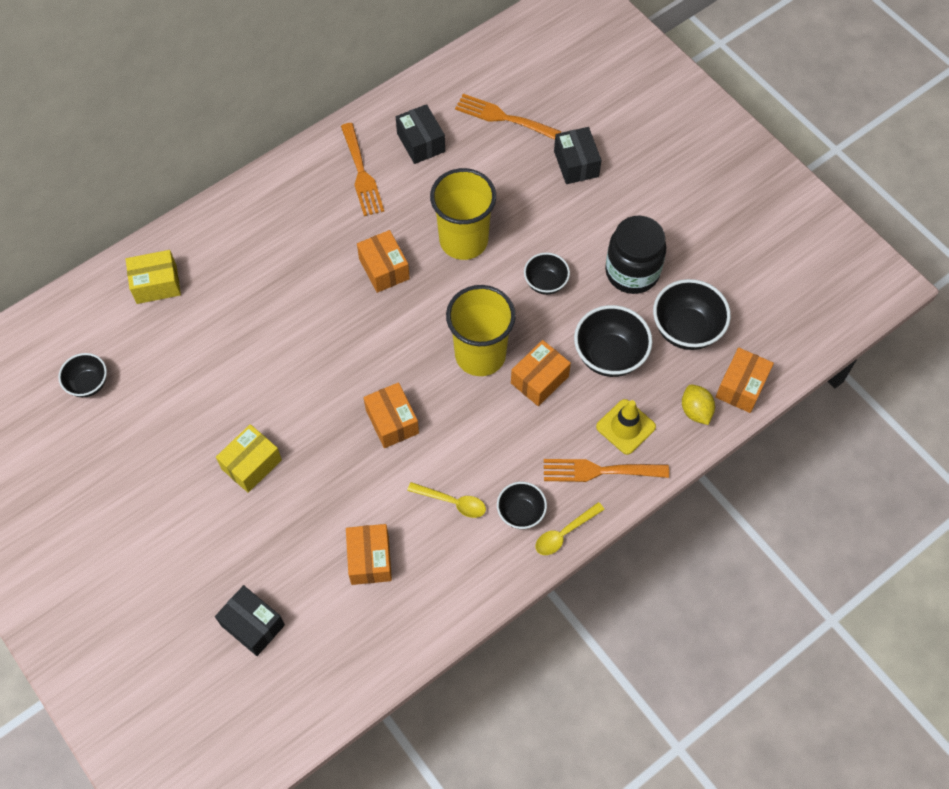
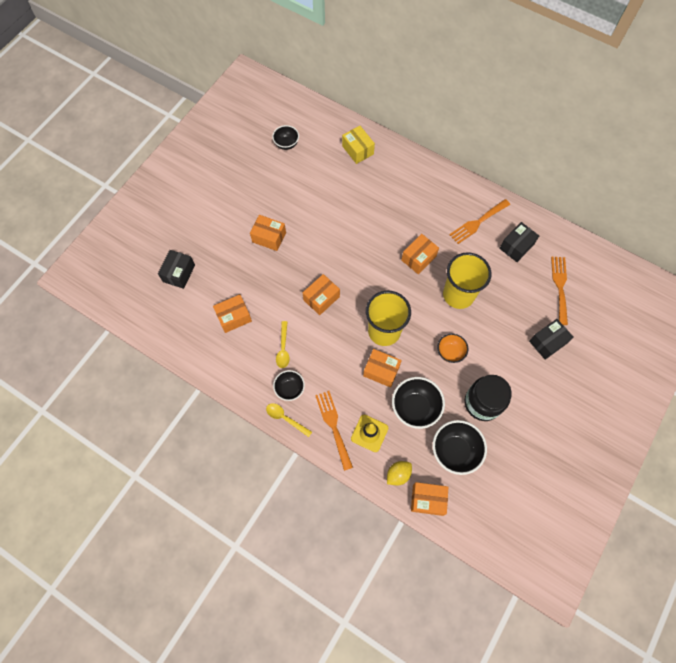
camera: 70 degrees right, 5 degrees up
yellow box [216,424,282,493] -> orange box [250,215,286,251]
black bowl [524,252,570,295] -> orange bowl [437,334,468,363]

